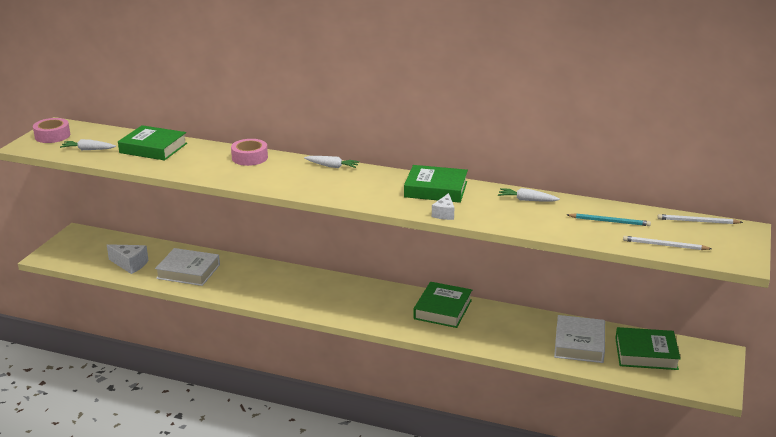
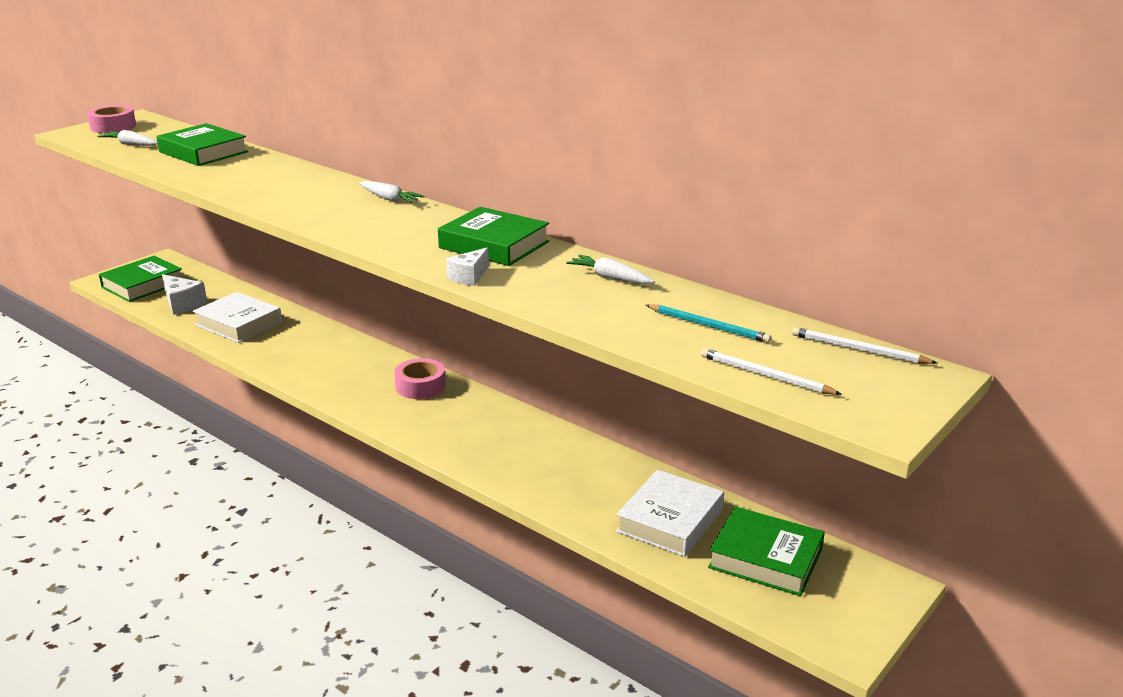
camera: 20 degrees right, 0 degrees up
pink tape [231,139,268,166] -> pink tape moved to [394,358,446,399]
green book [413,282,472,328] -> green book moved to [99,256,182,302]

